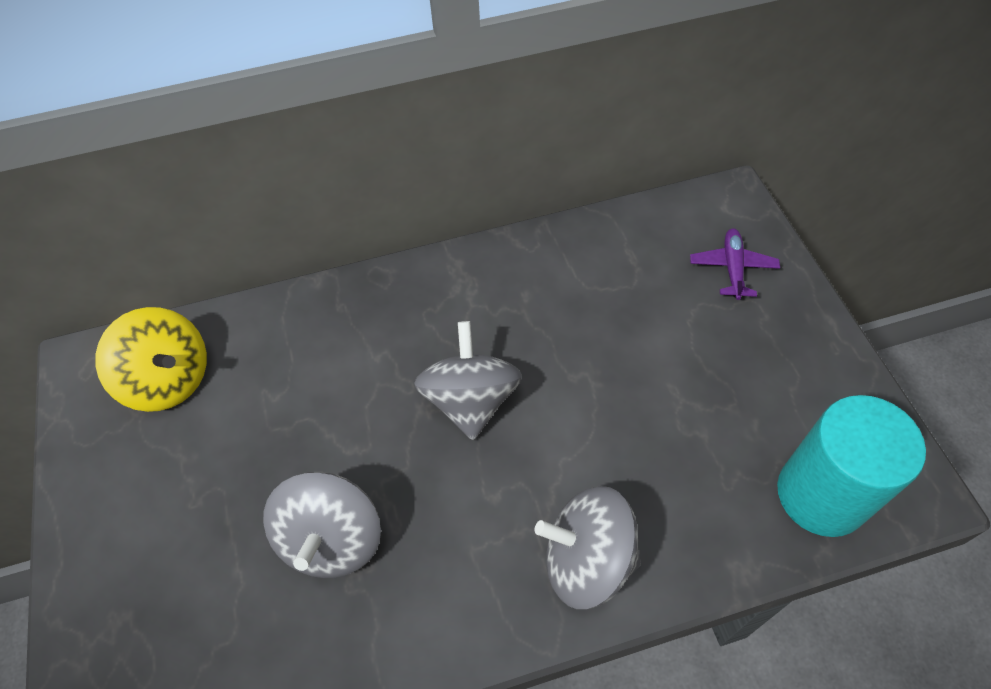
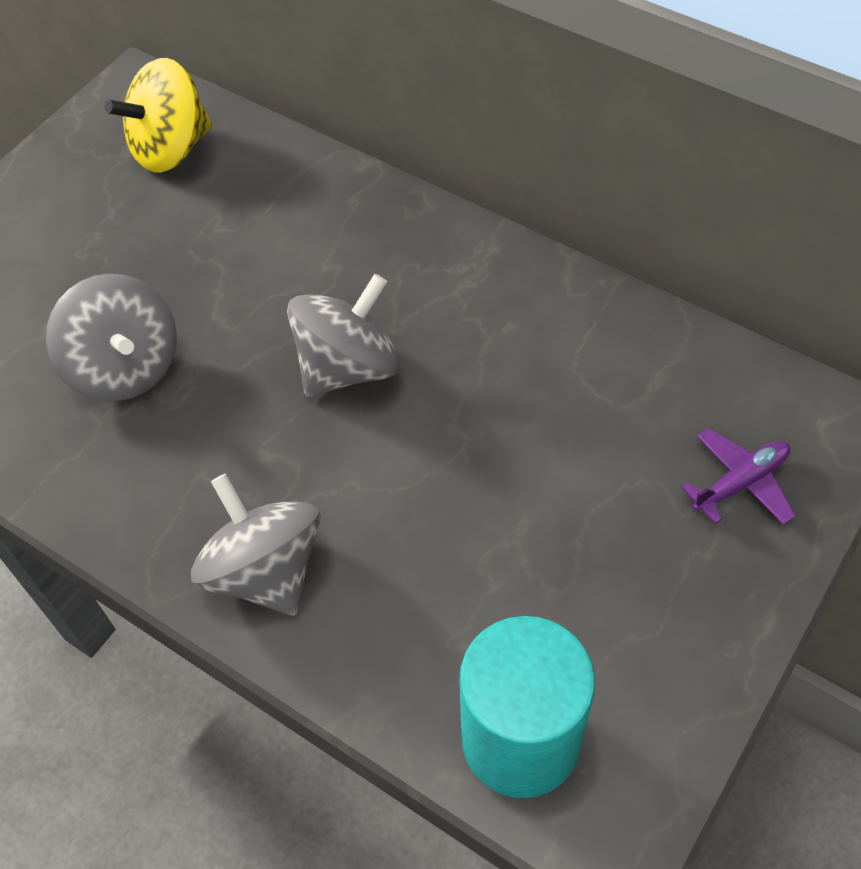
camera: 50 degrees right, 0 degrees up
yellow spinning top [95,307,207,412] -> yellow spinning top turned 60 degrees clockwise [105,58,212,173]
grey spinning top [263,472,381,578] -> grey spinning top turned 90 degrees counterclockwise [46,274,177,401]

